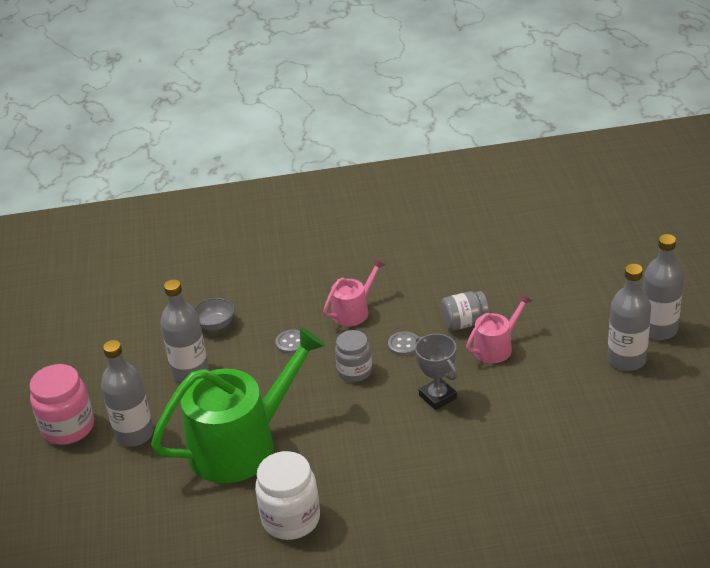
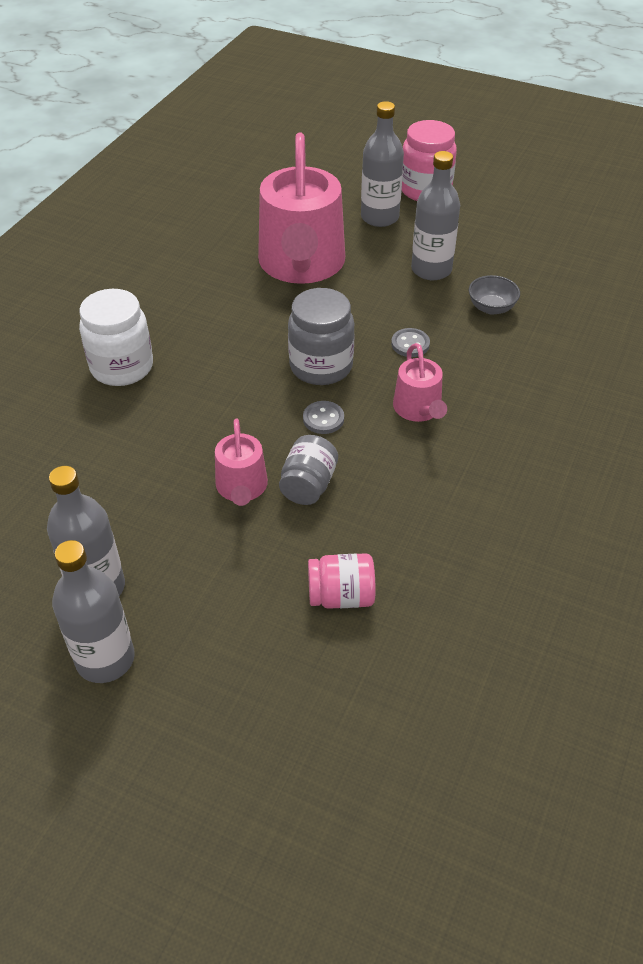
camera: 120 degrees right, 10 degrees up
green watering can [151,327,326,483] -> pink watering can [258,133,345,284]
white jar [255,451,320,540] -> white jar moved to [79,289,153,386]
grey jar [335,330,372,382] -> grey jar [288,288,355,385], size x1.51
grey trophy [415,334,457,410] -> none
none -> pink jar [308,553,376,609]

